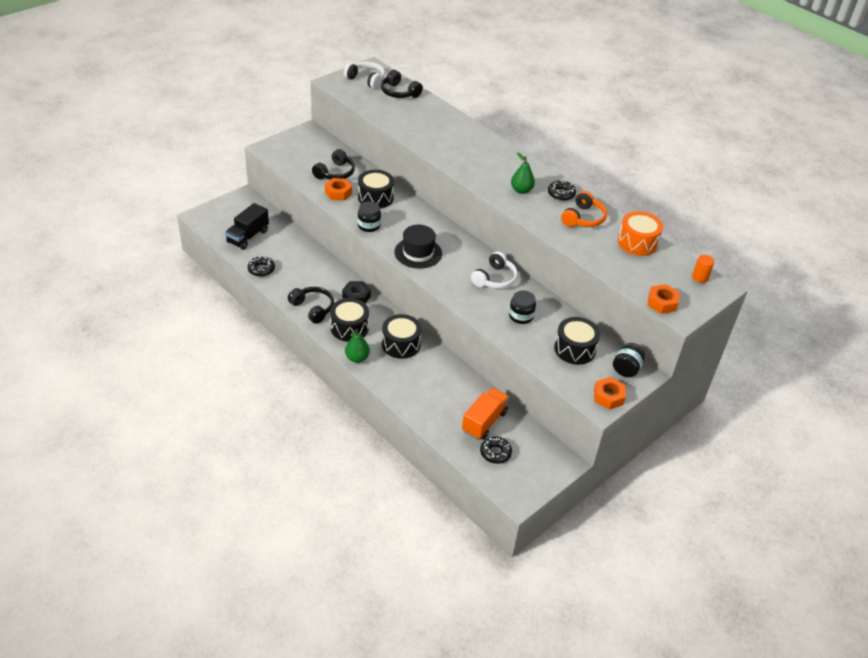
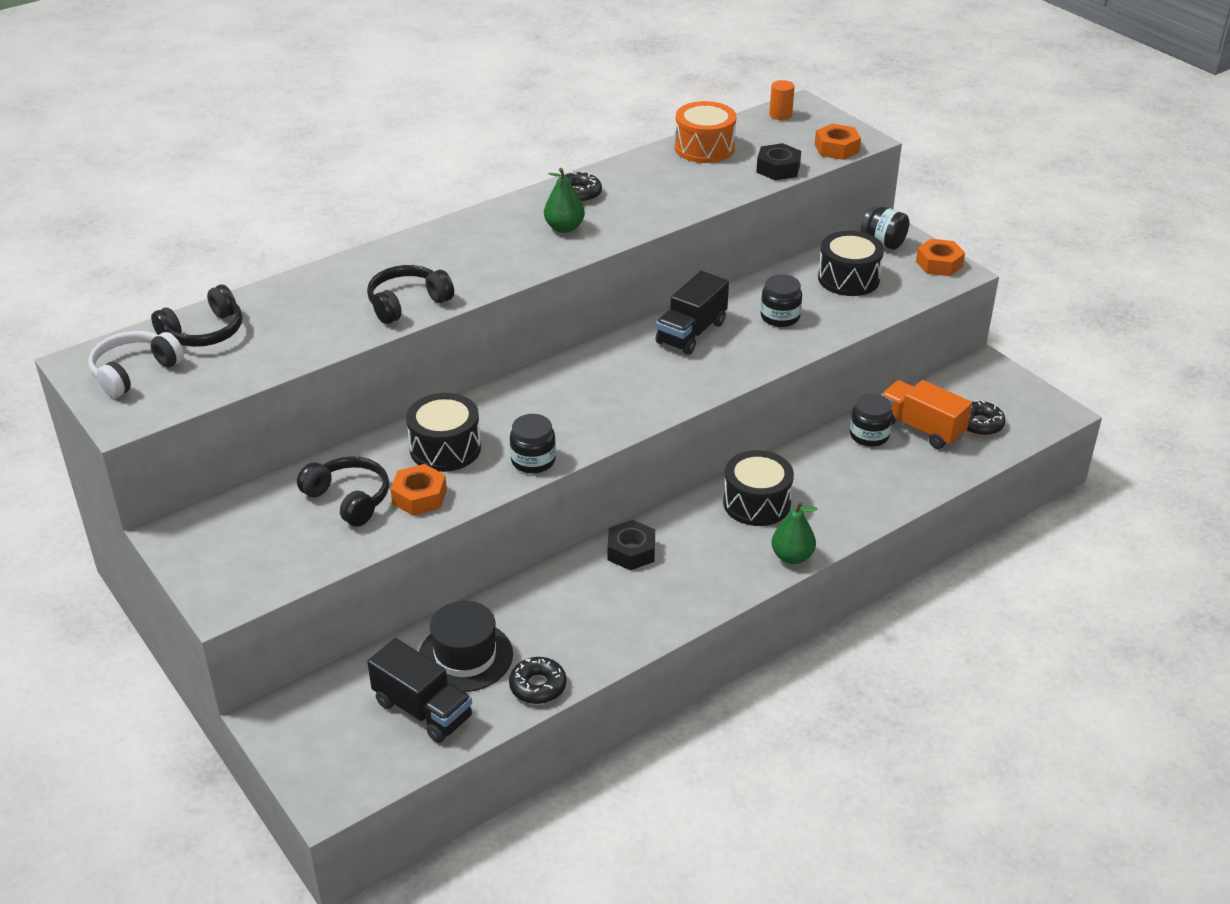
camera: 80 degrees left, 5 degrees down
black headphones [288,287,334,324] -> black headphones moved to [367,265,454,324]
black drum [330,298,369,342] -> none
black hat [394,225,442,269] -> black hat moved to [419,601,513,692]
white headphones [471,251,518,289] -> black truck [655,271,729,355]
orange headphones [561,191,607,227] -> none
none -> black nut [756,143,801,180]
none -> black jar [850,393,893,447]

